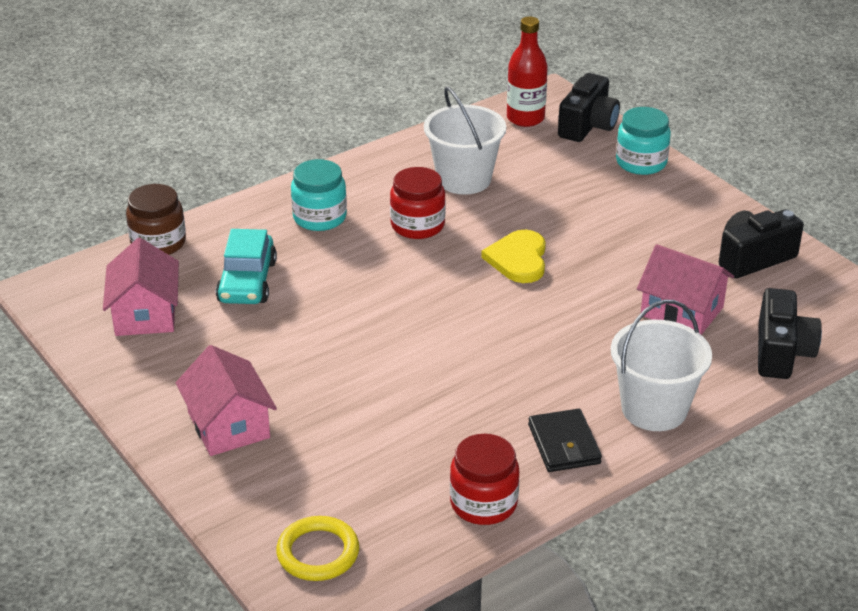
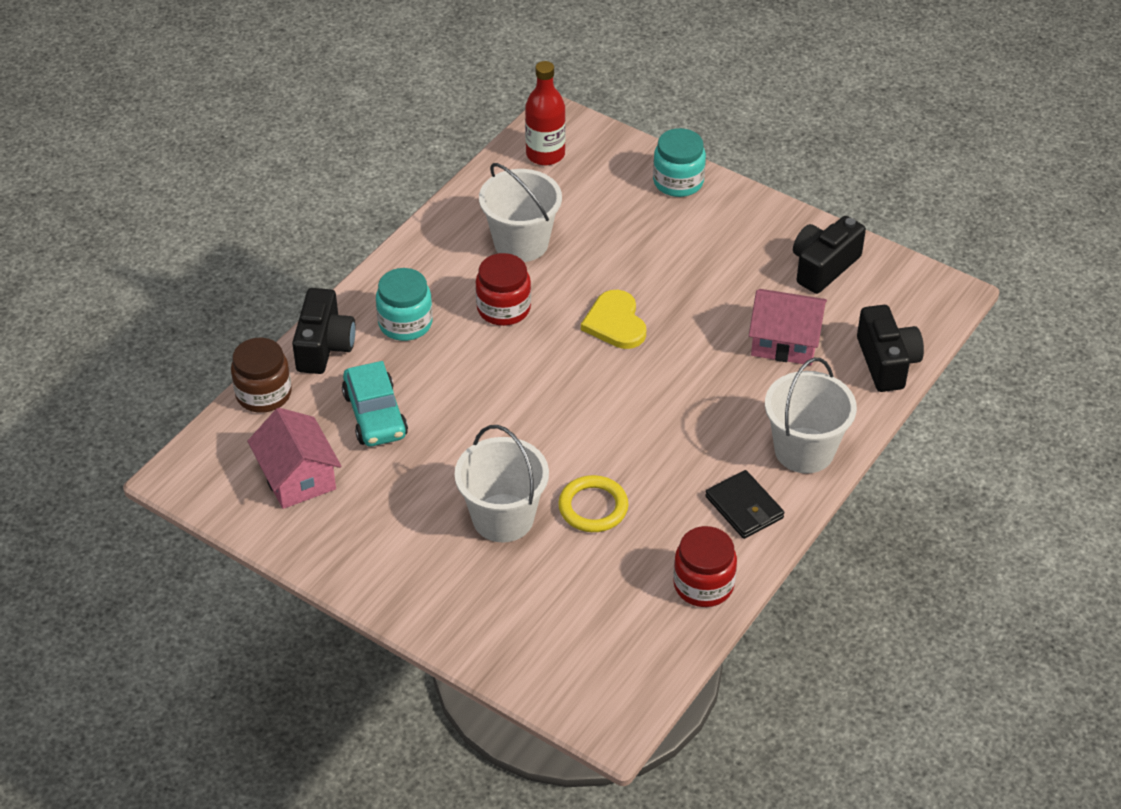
camera: 20 degrees left, 10 degrees up
pink house [176,345,277,456] -> none
yellow ring [276,516,359,581] -> yellow ring moved to [558,475,628,532]
black camera [558,73,620,142] -> black camera moved to [292,288,356,374]
none -> white bucket [454,425,549,542]

